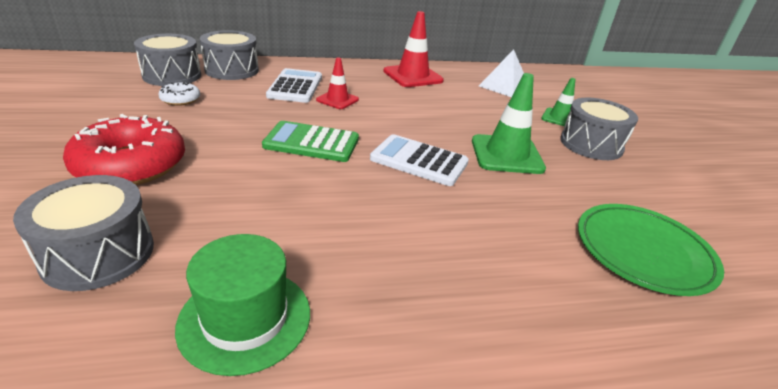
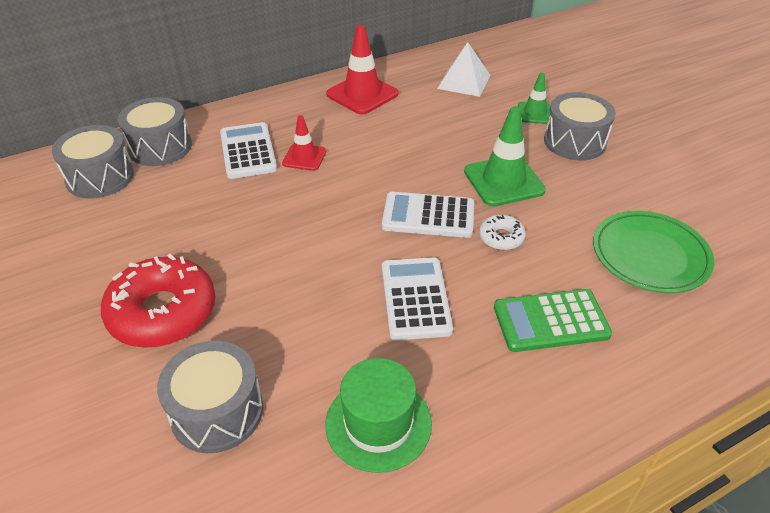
camera: 15 degrees left, 10 degrees up
white donut [158,82,200,106] -> white donut moved to [479,215,526,250]
green calculator [262,121,359,162] -> green calculator moved to [494,289,612,352]
none -> white calculator [382,257,453,340]

